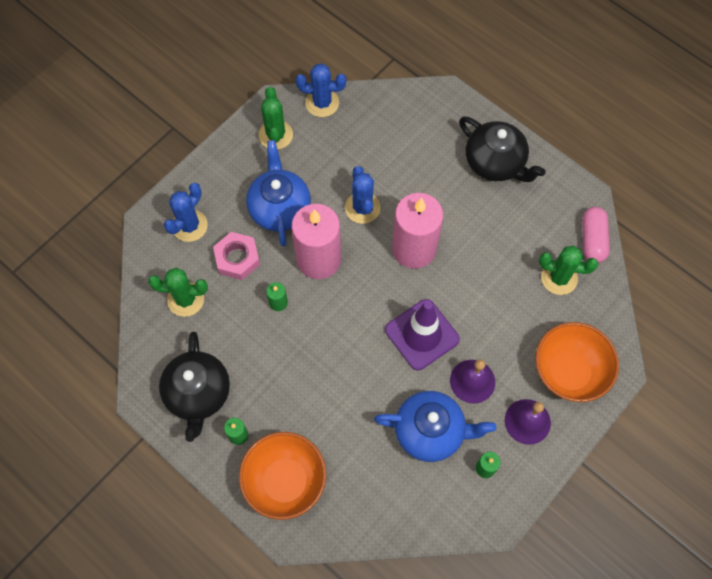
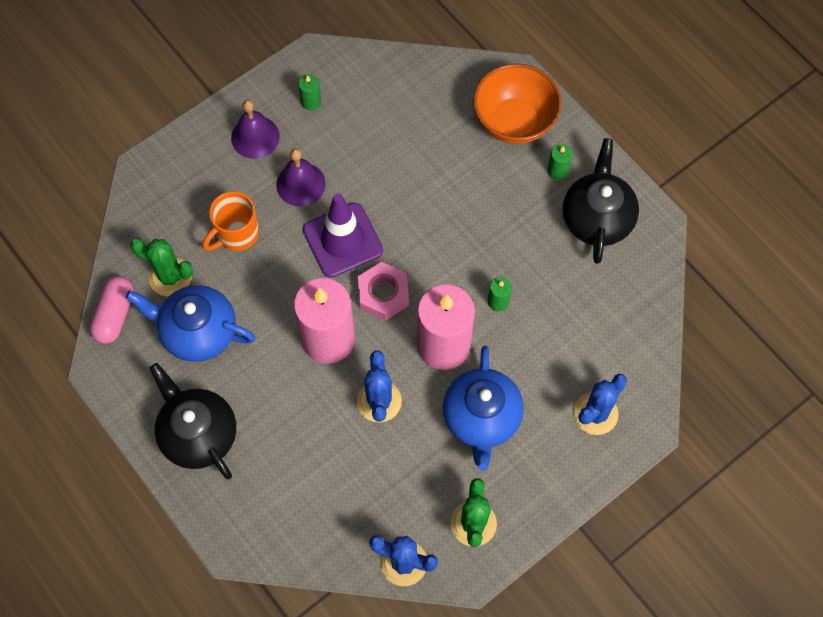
camera: 170 degrees left, 0 degrees up
green cactus [148,268,208,317] -> none
pink nut [213,232,260,280] -> pink nut moved to [358,262,409,321]
blue teapot [374,391,496,462] -> blue teapot moved to [125,285,255,362]
orange bowl [535,322,619,402] -> none
none -> orange mug [202,191,259,251]

